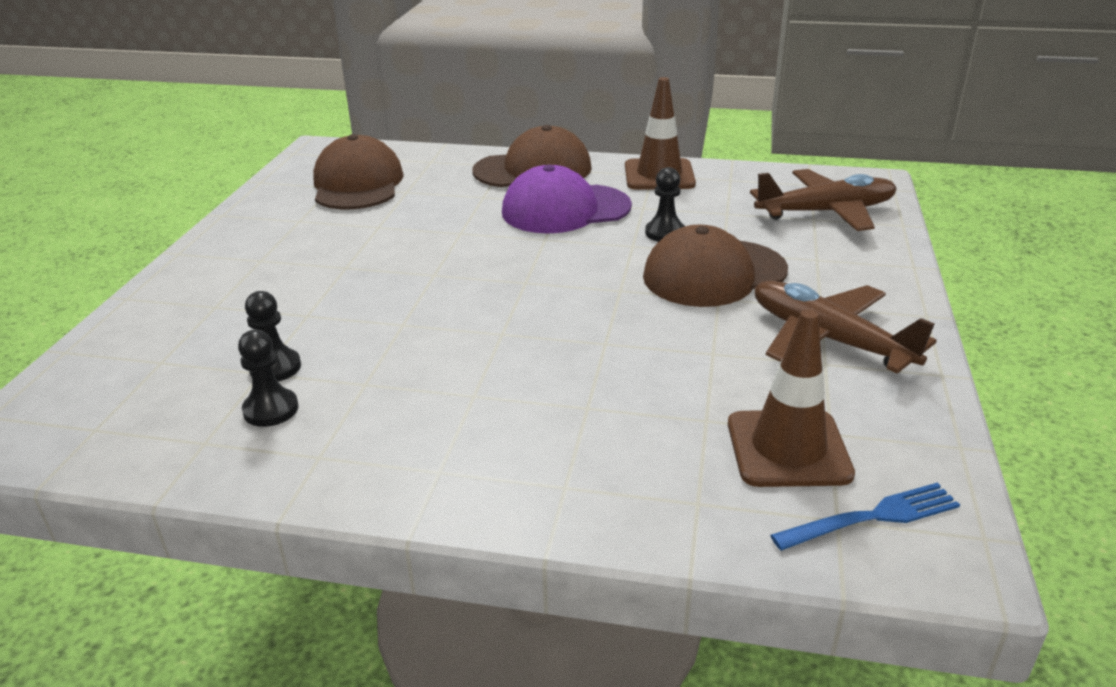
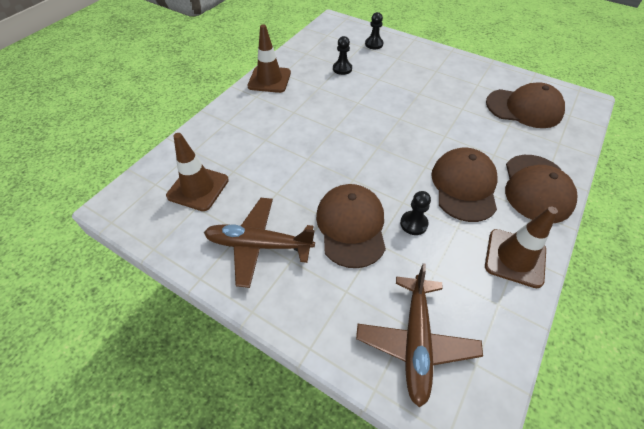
camera: 110 degrees right, 20 degrees up
black pawn [238,330,298,427] -> black pawn moved to [365,12,384,49]
purple cap [502,165,632,234] -> brown cap [431,148,497,222]
brown plane [755,281,937,374] -> brown plane turned 150 degrees counterclockwise [204,198,315,288]
blue fork [770,483,960,550] -> none
none -> brown traffic cone [247,24,291,93]

